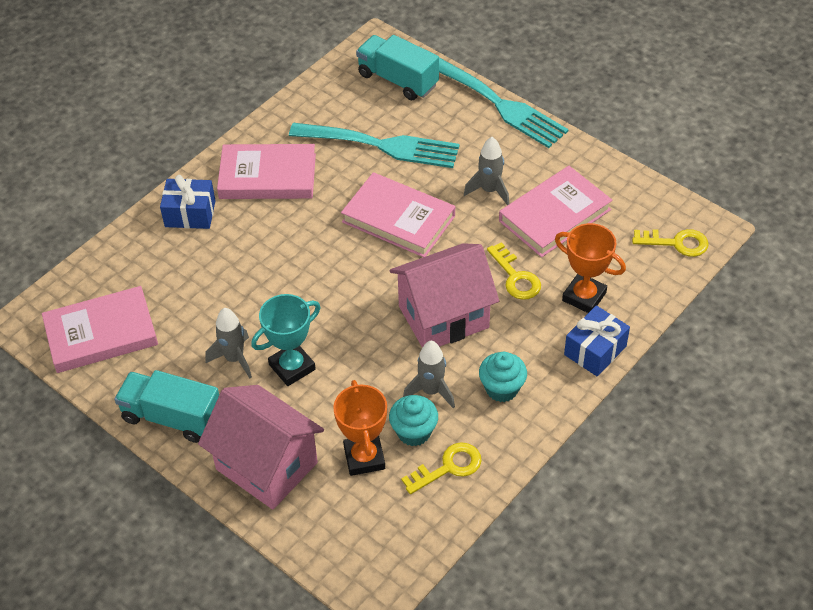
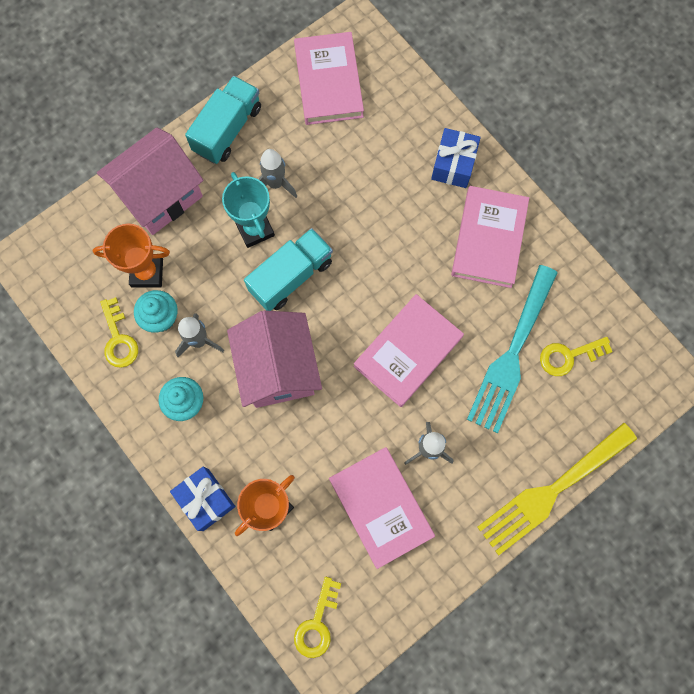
camera: 100 degrees right, 25 degrees up
turquoise truck [356,35,439,100] -> turquoise truck moved to [244,228,333,311]
turquoise fork [439,57,569,148] -> yellow fork [477,423,637,555]
yellow key [487,242,541,300] -> yellow key moved to [540,337,613,376]

